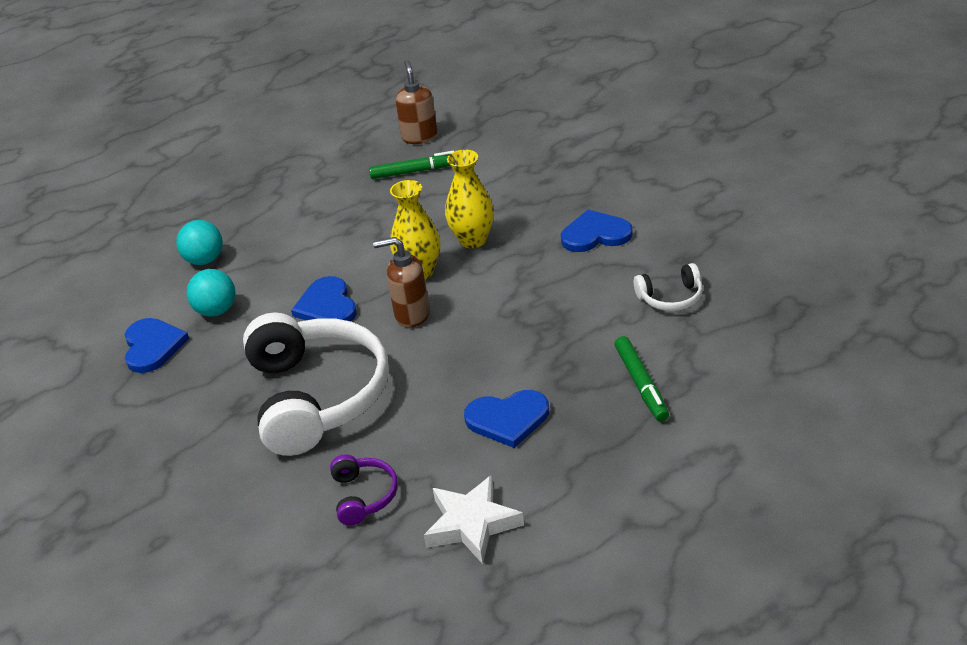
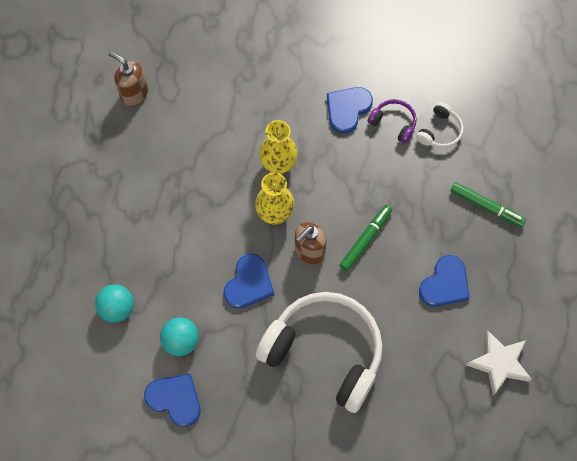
camera: 50 degrees left, 30 degrees up
blue heart [291,276,357,321] -> blue heart turned 90 degrees counterclockwise [223,254,274,309]
purple headphones [330,454,398,526] -> purple headphones moved to [367,99,417,144]
green marker [369,151,454,179] -> green marker moved to [340,205,392,271]

